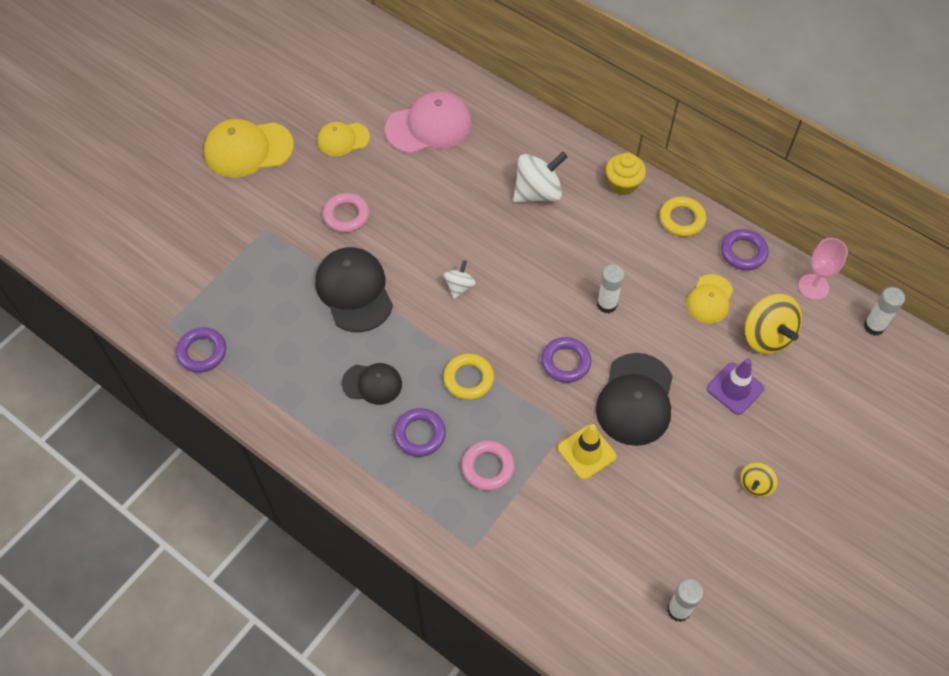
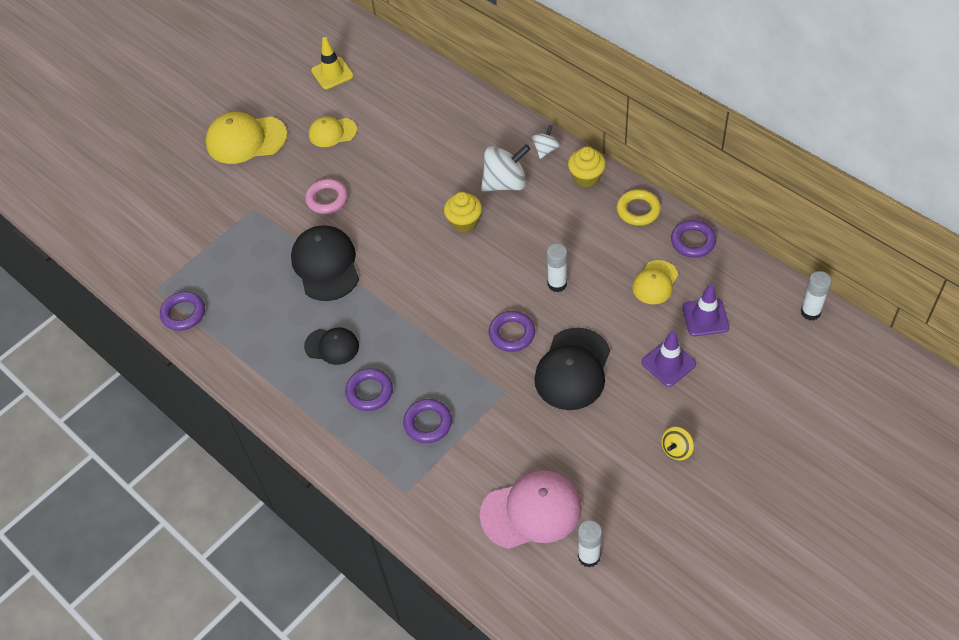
camera: 10 degrees right, 5 degrees down
pink cap [385,91,471,154] -> pink cap moved to [480,470,582,549]
yellow ring [443,354,494,400] -> none
white spinning top [444,260,476,299] -> white spinning top moved to [532,125,560,159]
pink ring [462,441,515,491] -> purple ring [403,399,452,443]
yellow traffic cone [558,424,617,480] -> yellow traffic cone moved to [311,37,354,89]
yellow spinning top [745,294,802,354] -> purple traffic cone [682,283,729,336]
pink goblet [798,238,848,300] -> none
none -> yellow cupcake [444,192,482,233]

